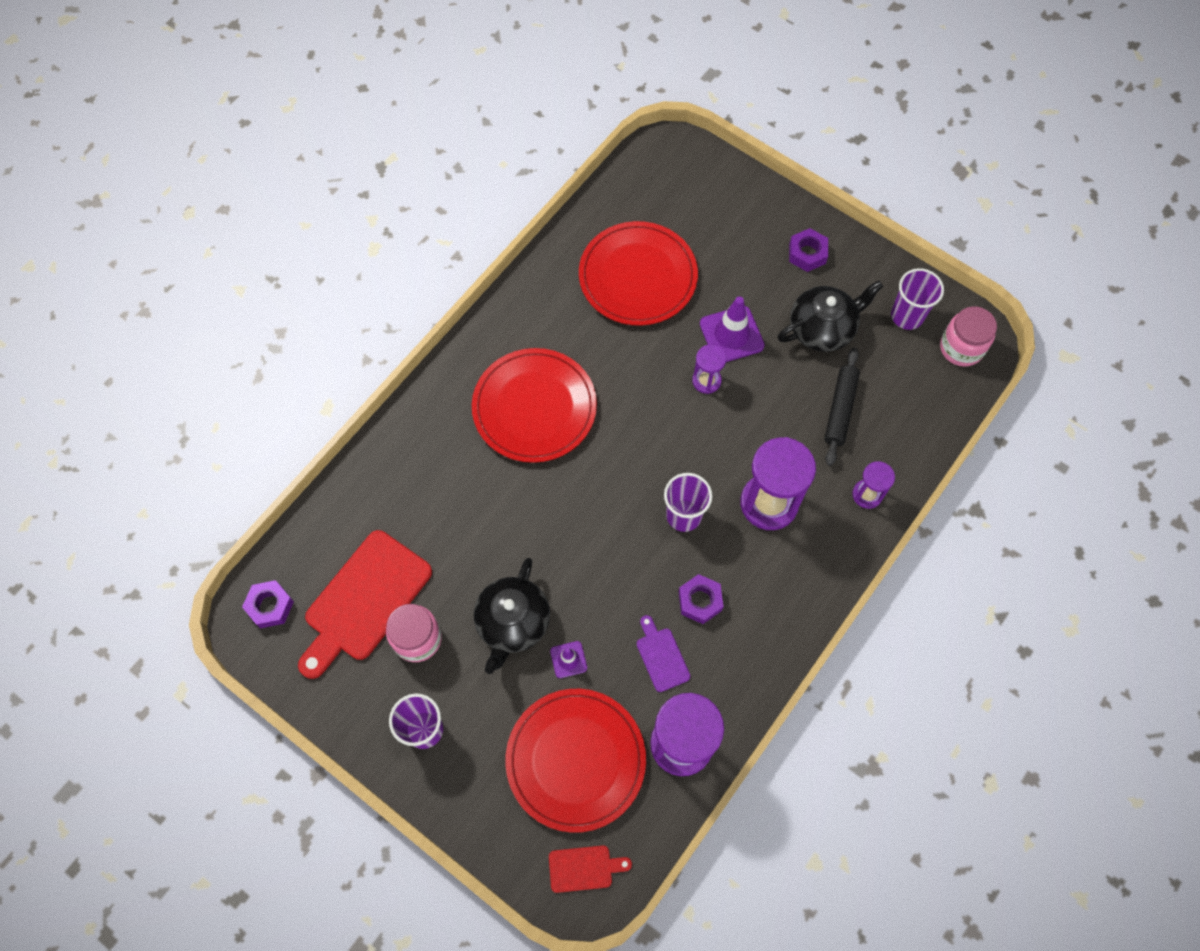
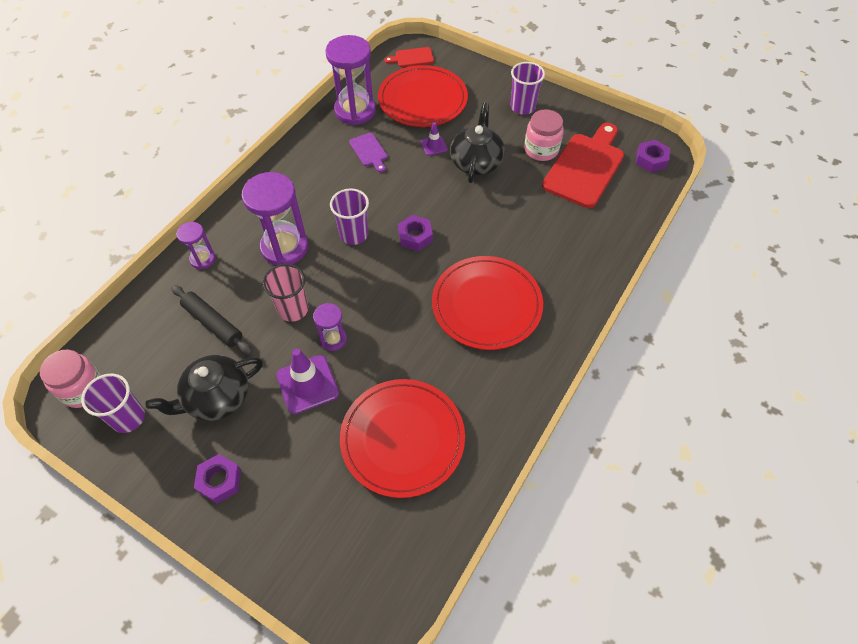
camera: 175 degrees right, 10 degrees down
purple nut [679,574,724,624] -> purple nut moved to [398,215,433,251]
black rolling pin [824,348,860,466] -> black rolling pin turned 60 degrees counterclockwise [171,285,253,355]
none -> pink cup [263,264,308,322]

